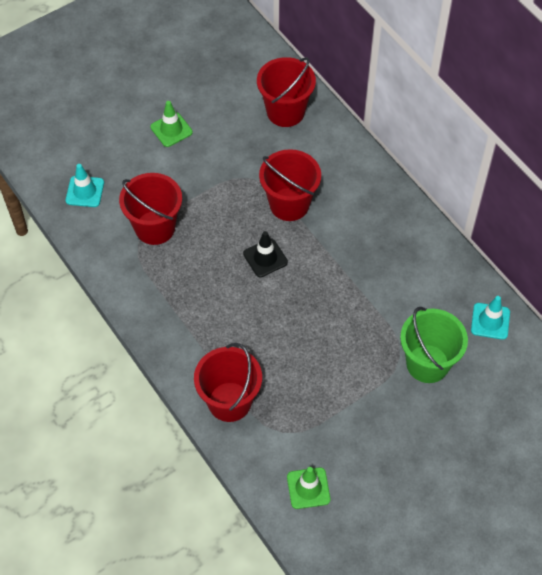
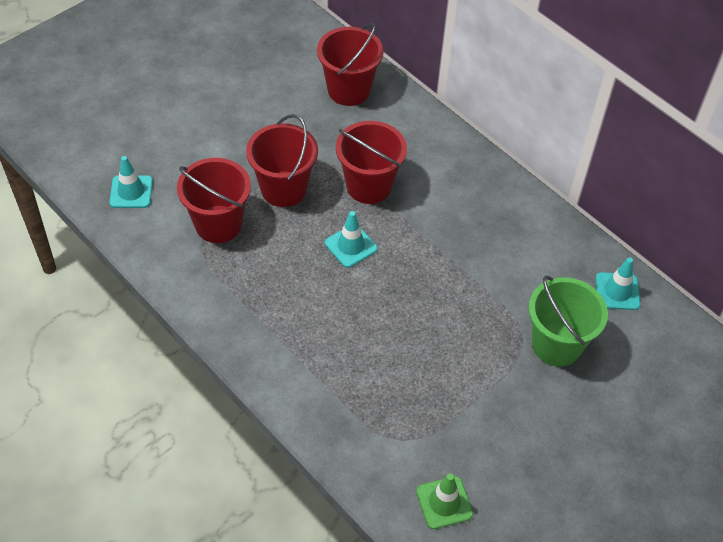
camera: 10 degrees left, 5 degrees down
green traffic cone [150,101,193,147] -> none
red bucket [194,343,262,422] -> red bucket moved to [246,114,318,207]
black traffic cone [243,231,288,277] -> turquoise traffic cone [325,211,378,268]

